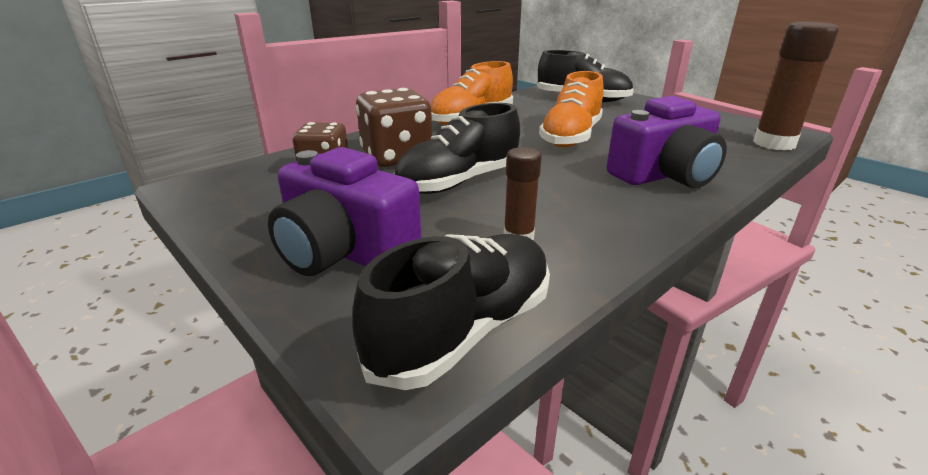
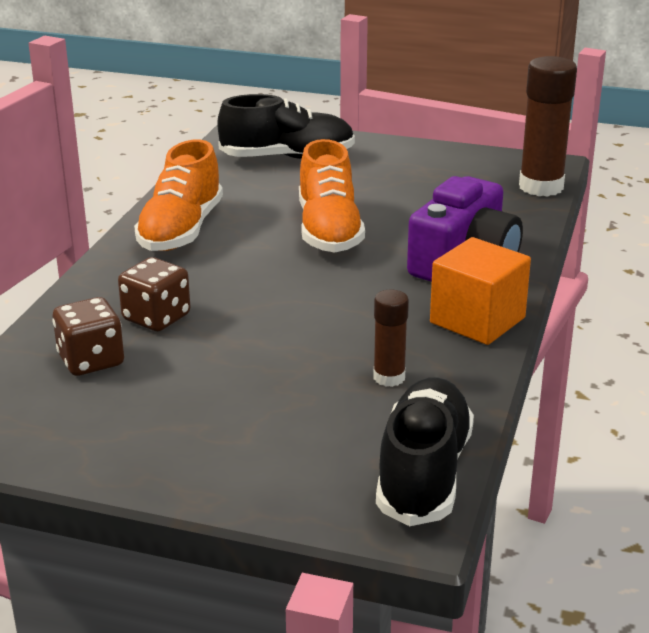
camera: 30 degrees left, 0 degrees up
purple camera [268,147,421,276] -> none
brown dice [356,88,432,167] -> brown dice [118,257,190,331], size x0.67
black shoe [394,103,520,194] -> none
none -> orange cube [430,237,531,345]

